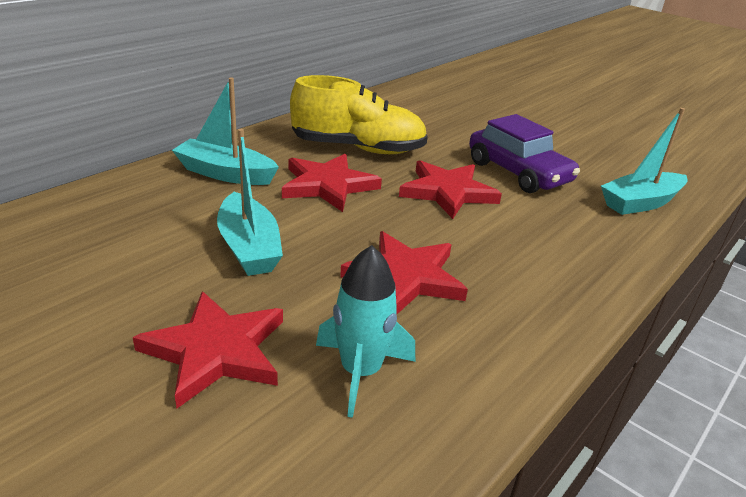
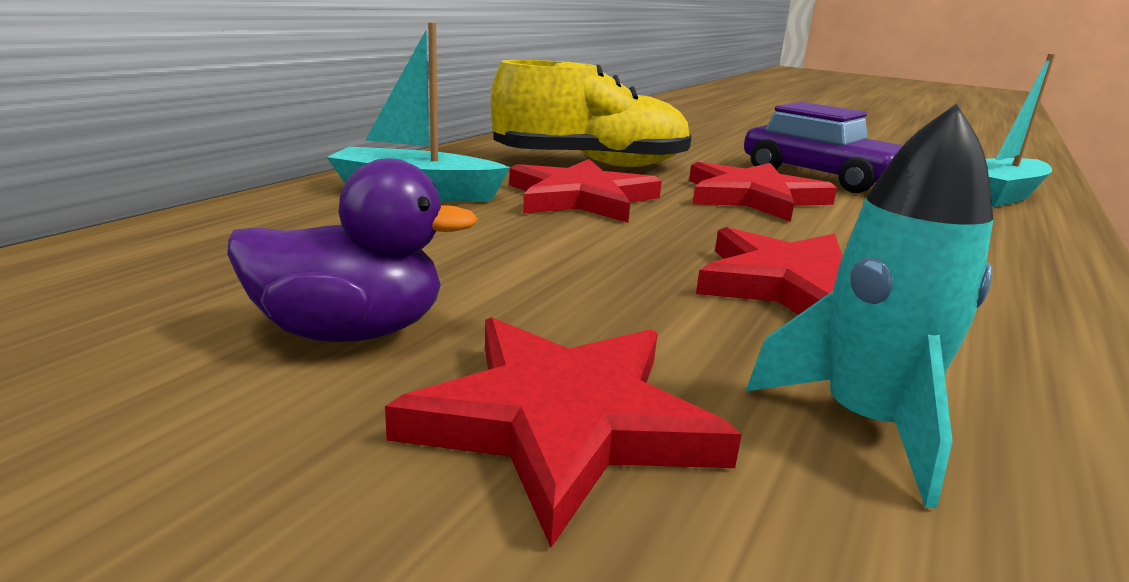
camera: 10 degrees left, 10 degrees down
turquoise boat [217,129,283,276] -> none
none -> purple duck [227,158,478,342]

